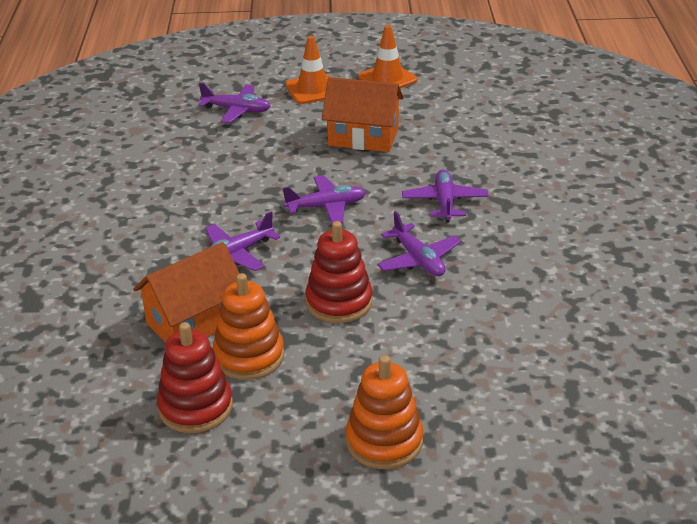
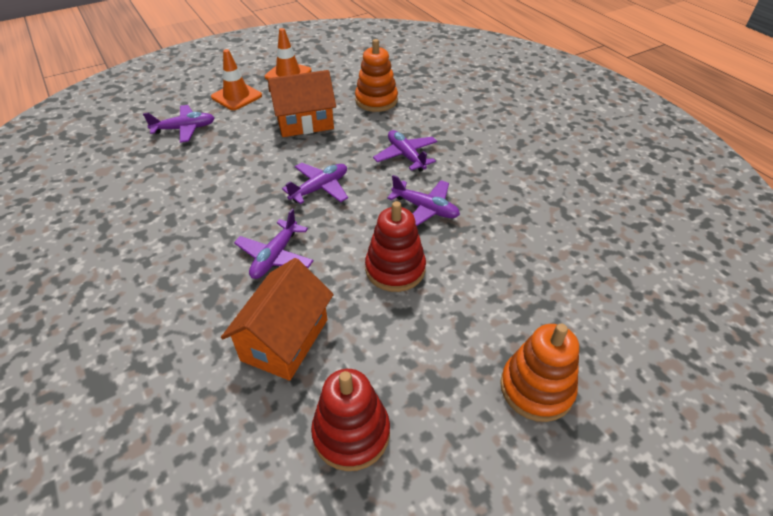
camera: 30 degrees left, 10 degrees up
orange stacking toy [213,273,284,380] -> orange stacking toy moved to [355,39,398,112]

